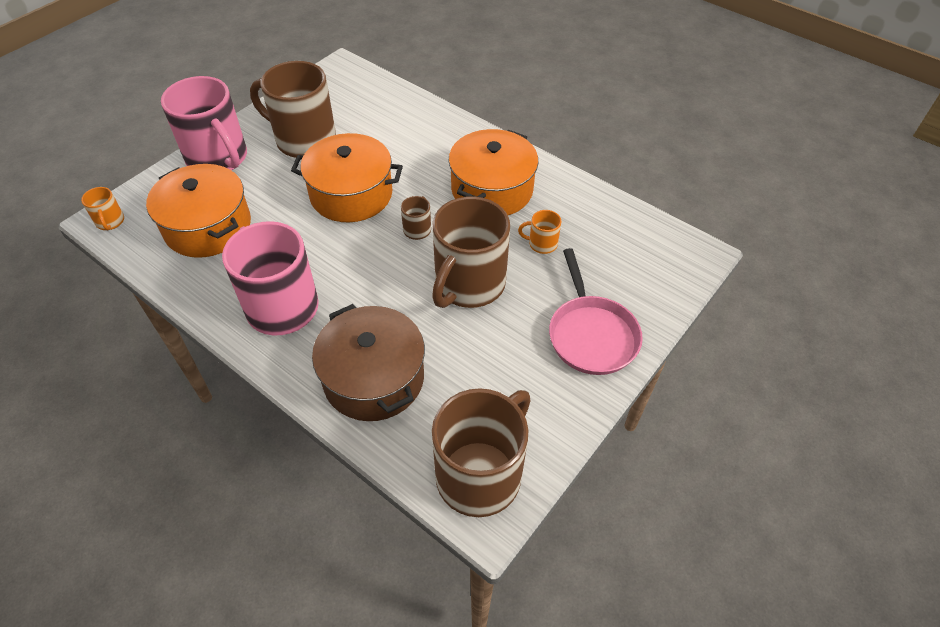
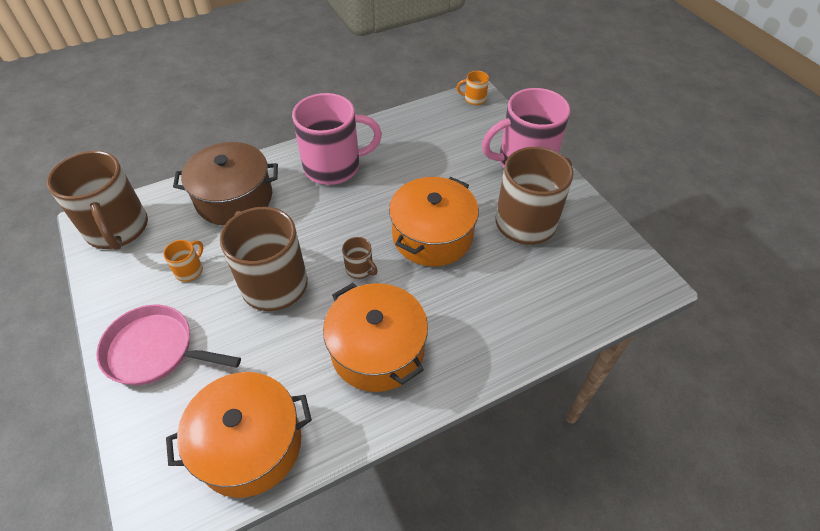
camera: 115 degrees right, 0 degrees up
orange pot [146,164,251,258] -> orange pot moved to [166,372,312,498]
orange mug [518,210,561,254] -> orange mug moved to [163,240,203,282]

